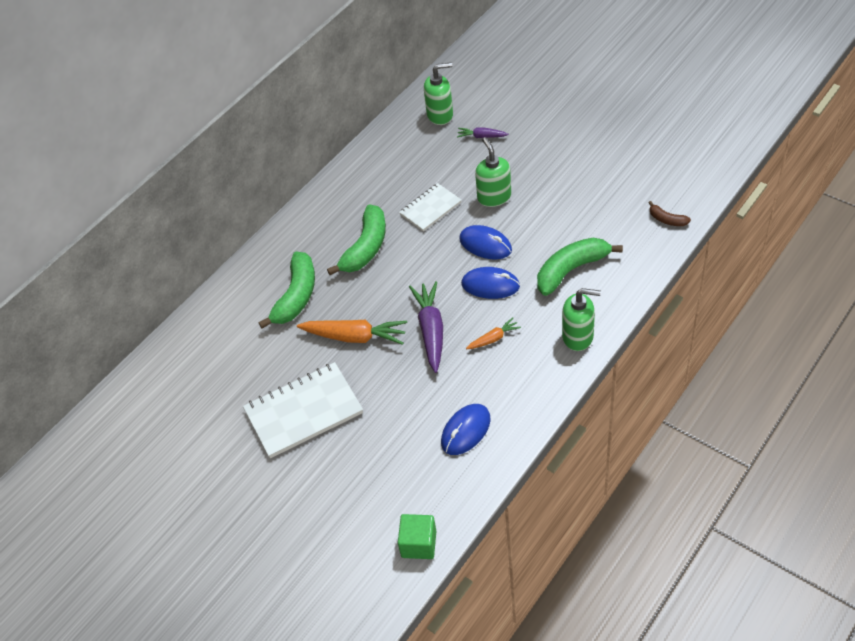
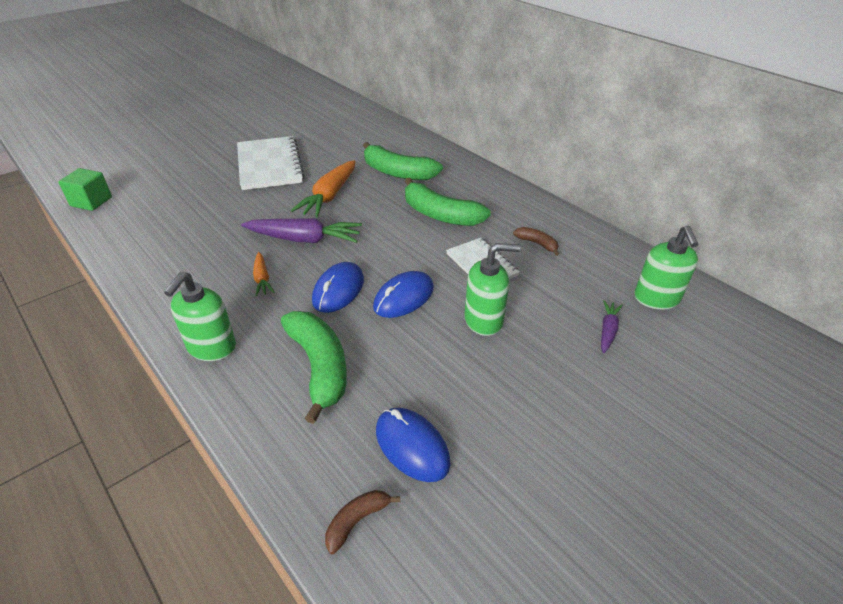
camera: 95 degrees right, 10 degrees down
blue mouse [441,404,491,455] -> blue mouse moved to [376,408,451,482]
none -> brown banana [513,227,559,256]

